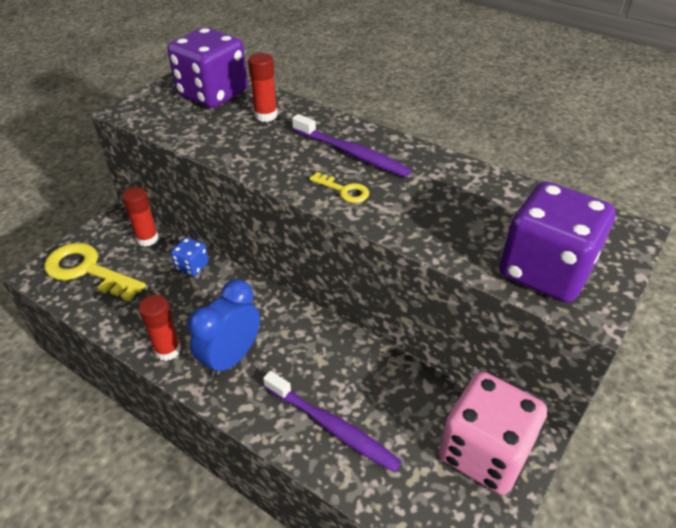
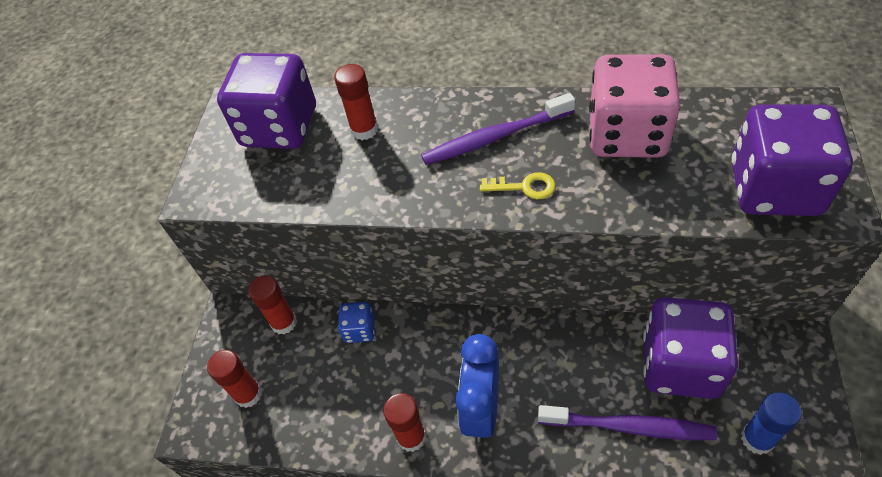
camera: 20 degrees left, 10 degrees up
yellow key [44,243,146,301] -> red glue stick [207,350,262,408]
purple toothbrush [292,114,411,177] -> purple toothbrush turned 150 degrees clockwise [421,93,575,165]
pink dice [439,372,547,494] -> pink dice moved to [589,54,680,158]
none -> purple dice [643,297,738,399]
none -> blue glue stick [741,393,802,455]

